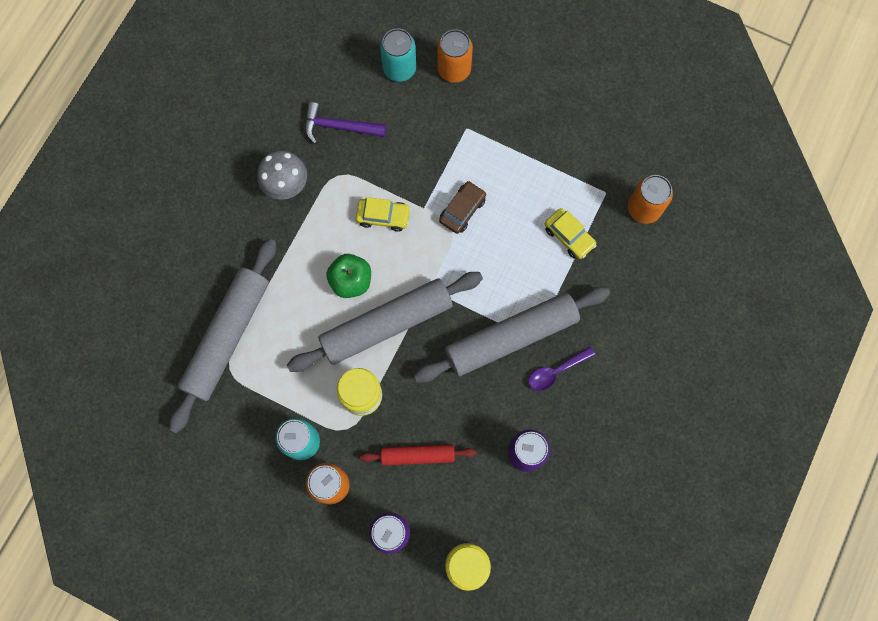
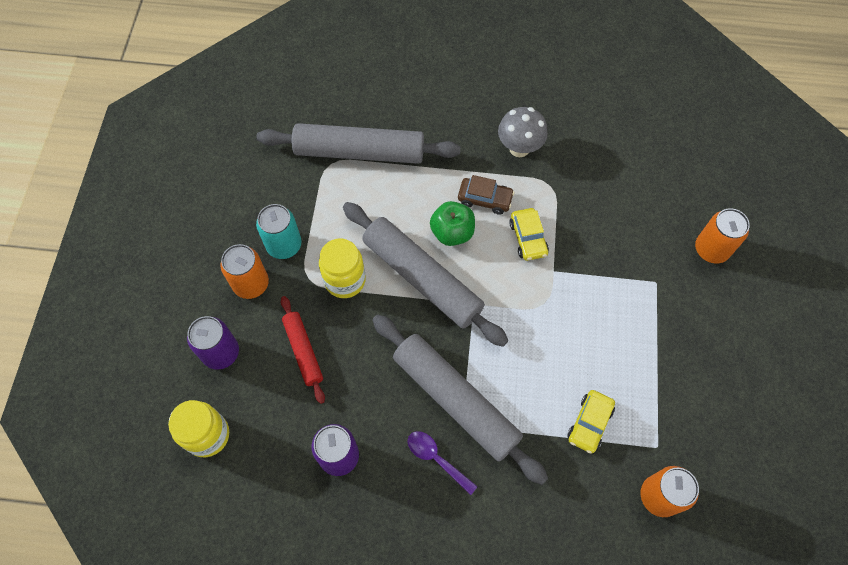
camera: 70 degrees right, 10 degrees down
purple hammer [305,102,386,144] -> none
turquoise can [380,28,416,82] -> none
brown car [439,181,486,234] -> brown car moved to [458,175,514,215]

